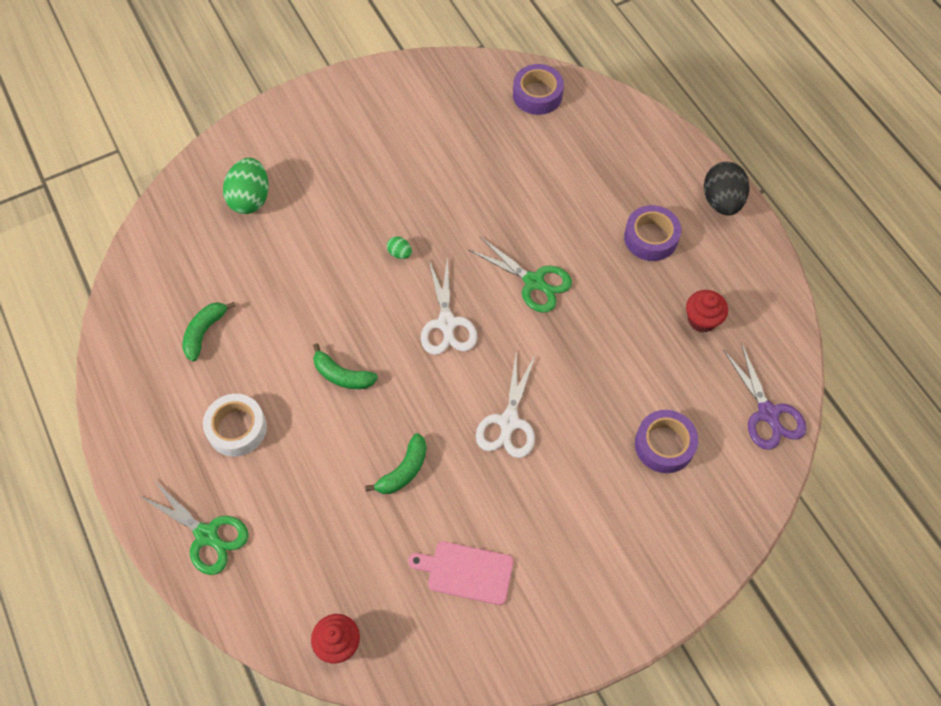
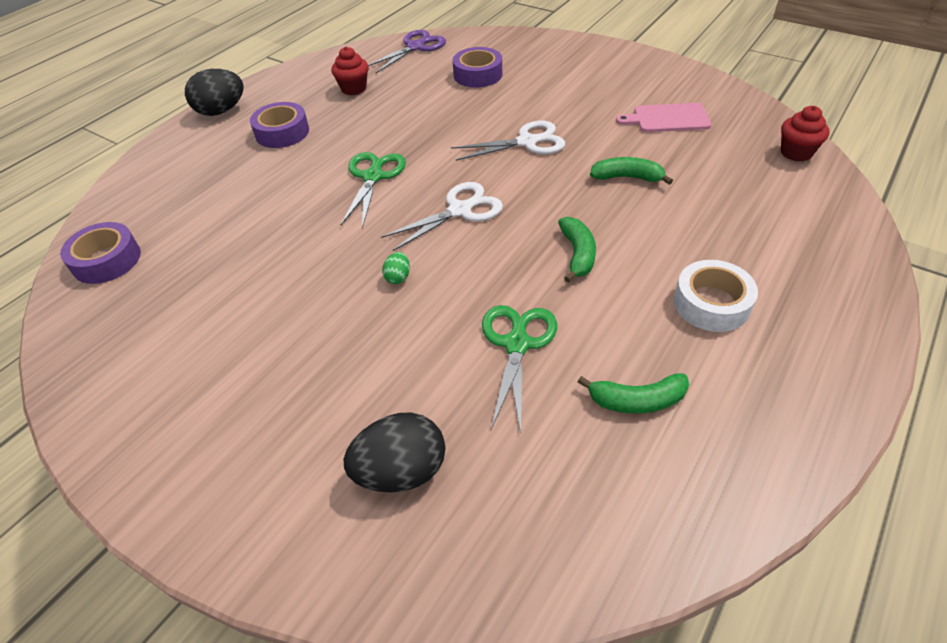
camera: 115 degrees left, 15 degrees down
green scissors [140,480,249,575] -> green scissors moved to [482,305,557,433]
green egg [223,158,269,214] -> black egg [344,412,445,492]
pink cutting board [408,541,514,605] -> pink cutting board turned 105 degrees clockwise [616,103,711,132]

